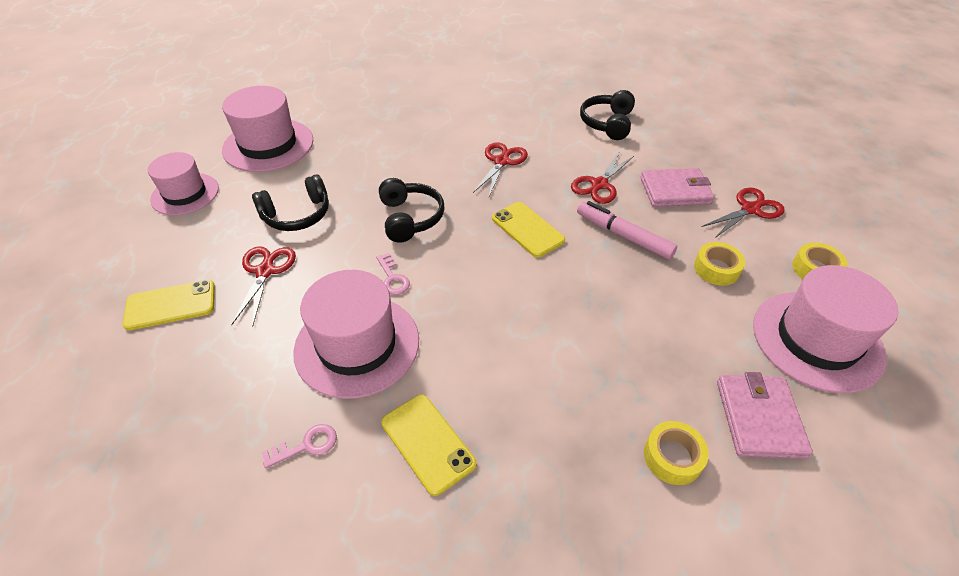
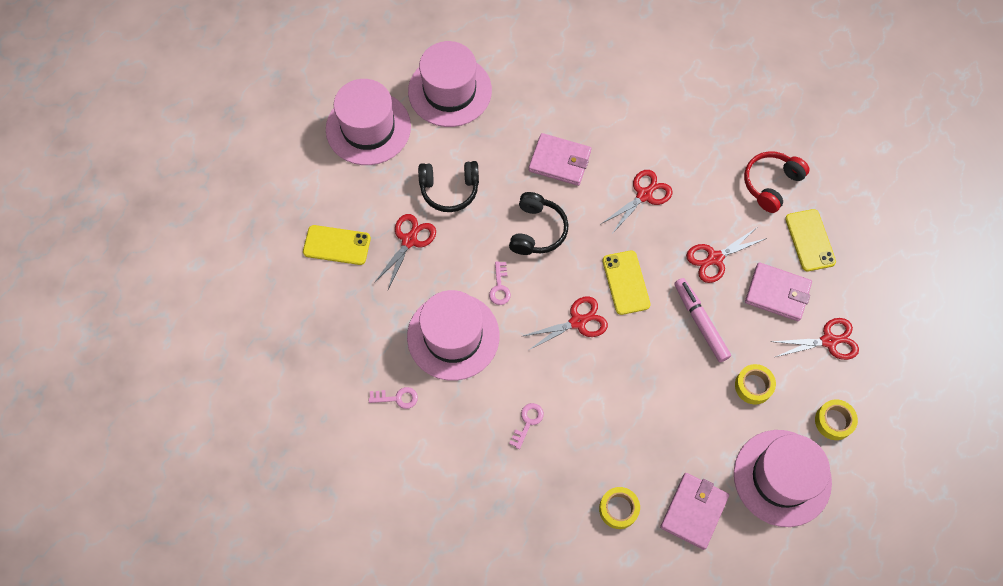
camera: 25 degrees right, 20 degrees up
pink hat [148,152,219,215] -> pink hat [326,79,411,165], size x1.51
yellow phone [381,395,476,496] -> yellow phone moved to [785,209,836,271]
black headphones [580,90,635,140] -> red headphones [744,151,810,213]
none -> pink key [509,403,544,449]
none -> red scissors [523,296,608,350]
none -> pink wallet [528,133,591,186]

